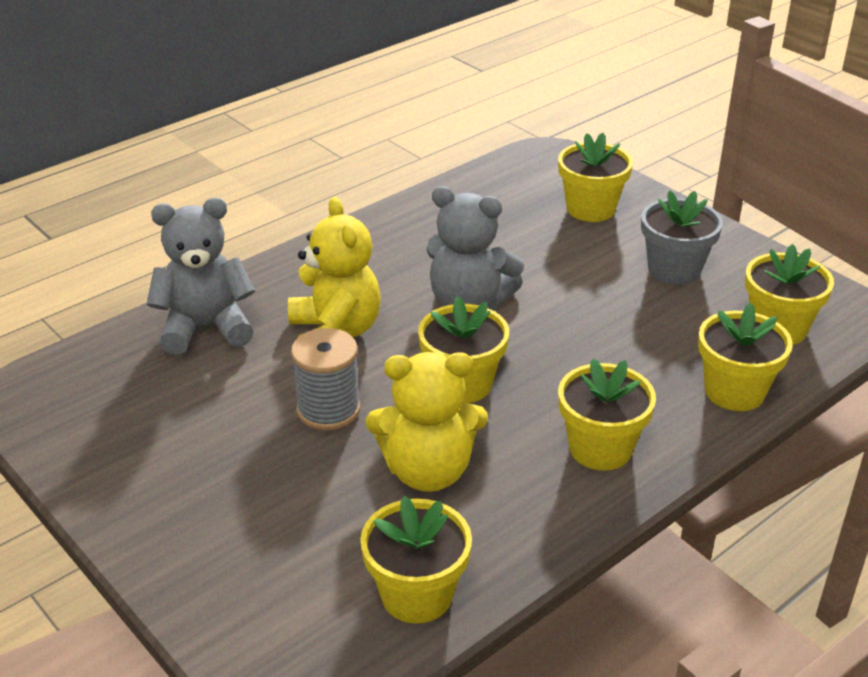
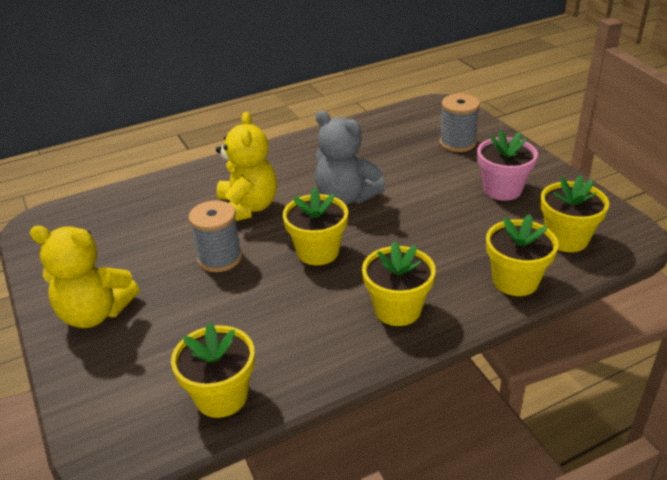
camera: 15 degrees right, 0 degrees up
grey teddy bear [147,198,255,355] -> none
yellow teddy bear [366,352,488,492] -> yellow teddy bear moved to [30,226,139,328]
yellow flower pot [558,133,633,222] -> grey spool [439,94,480,152]
grey flower pot [641,190,723,285] -> pink flower pot [477,130,538,201]

